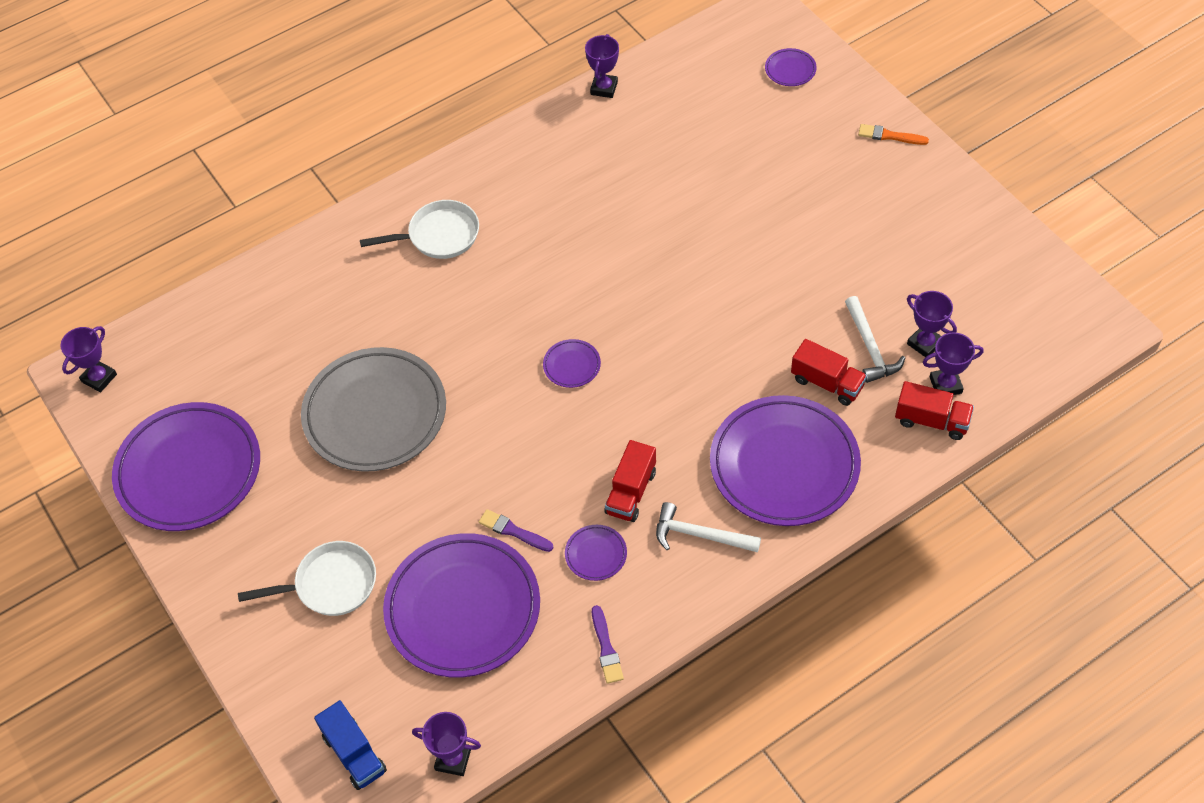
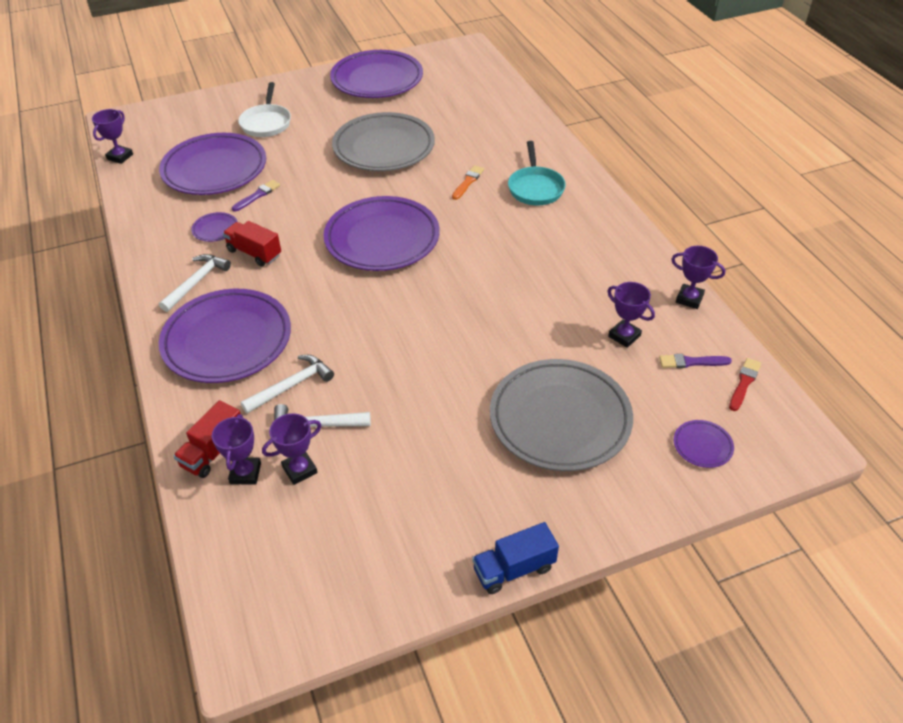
camera: 100 degrees right, 10 degrees down
purple trophy [60,326,117,392] -> purple trophy moved to [607,282,655,348]
blue truck [314,700,387,790] -> blue truck moved to [472,522,559,594]
white pan [360,200,479,259] -> turquoise pan [508,141,566,205]
purple plate [543,339,601,388] -> purple plate [324,196,440,271], size x2.47
purple brush [592,605,624,684] -> purple brush moved to [659,354,732,368]
red truck [791,339,867,406] -> white hammer [240,355,334,414]
orange brush [858,124,929,145] -> orange brush moved to [452,165,484,200]
none -> grey plate [490,359,633,471]
none -> red brush [729,358,761,411]

